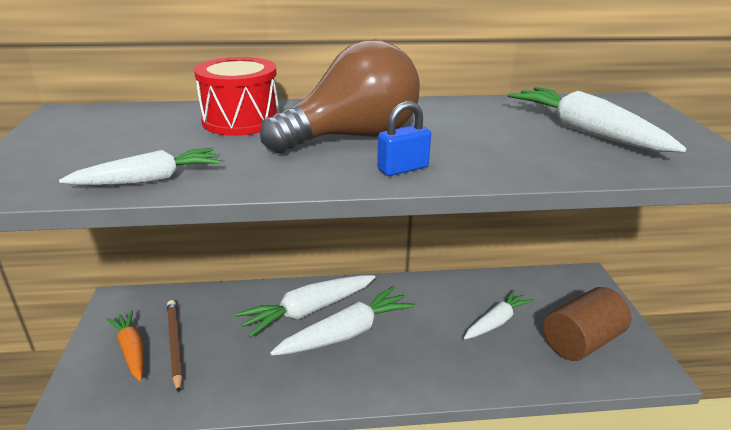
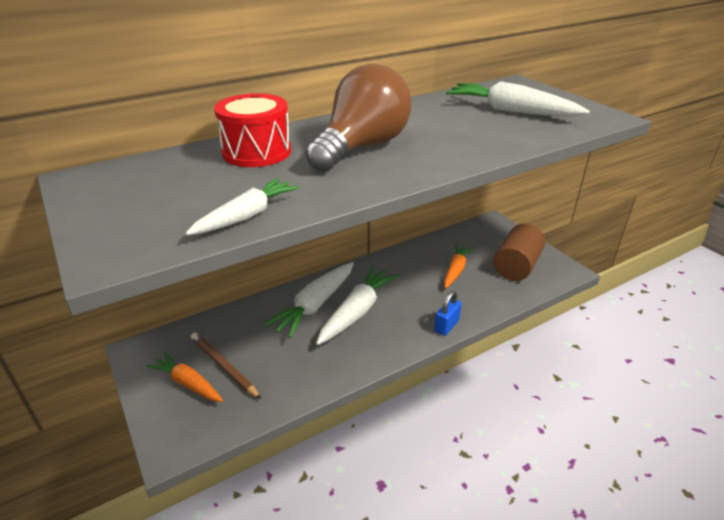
camera: 25 degrees left, 5 degrees up
blue padlock [377,101,431,176] -> blue padlock moved to [434,291,462,336]
white carrot [464,289,533,339] -> orange carrot [444,244,473,288]

